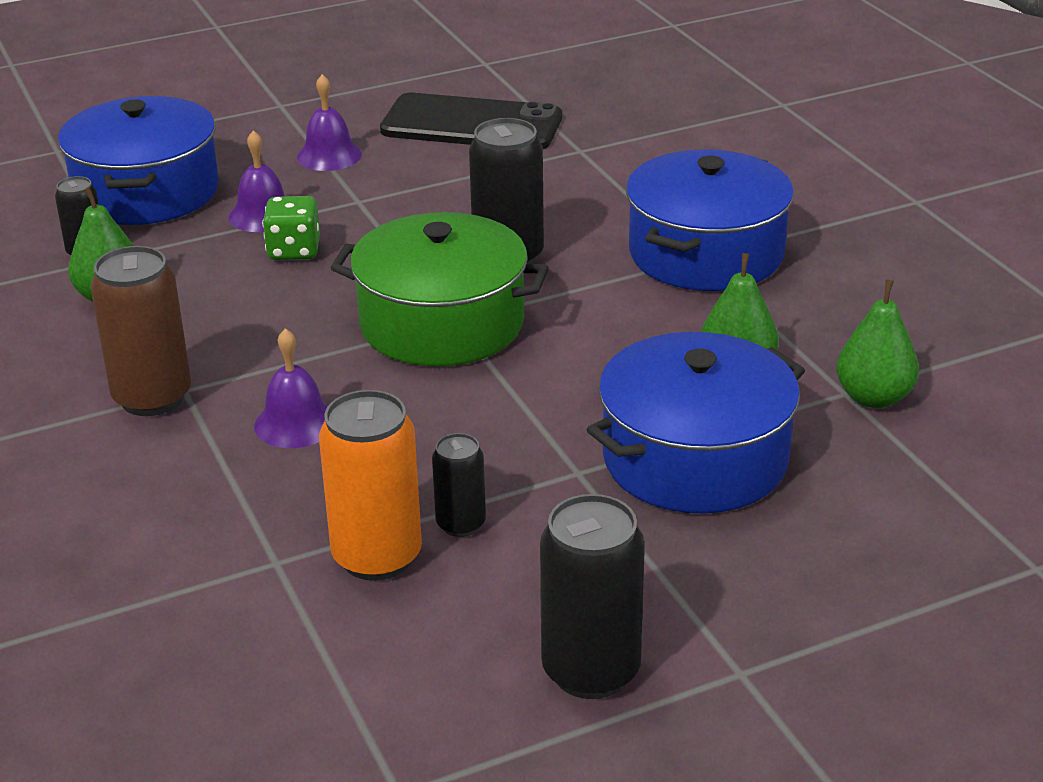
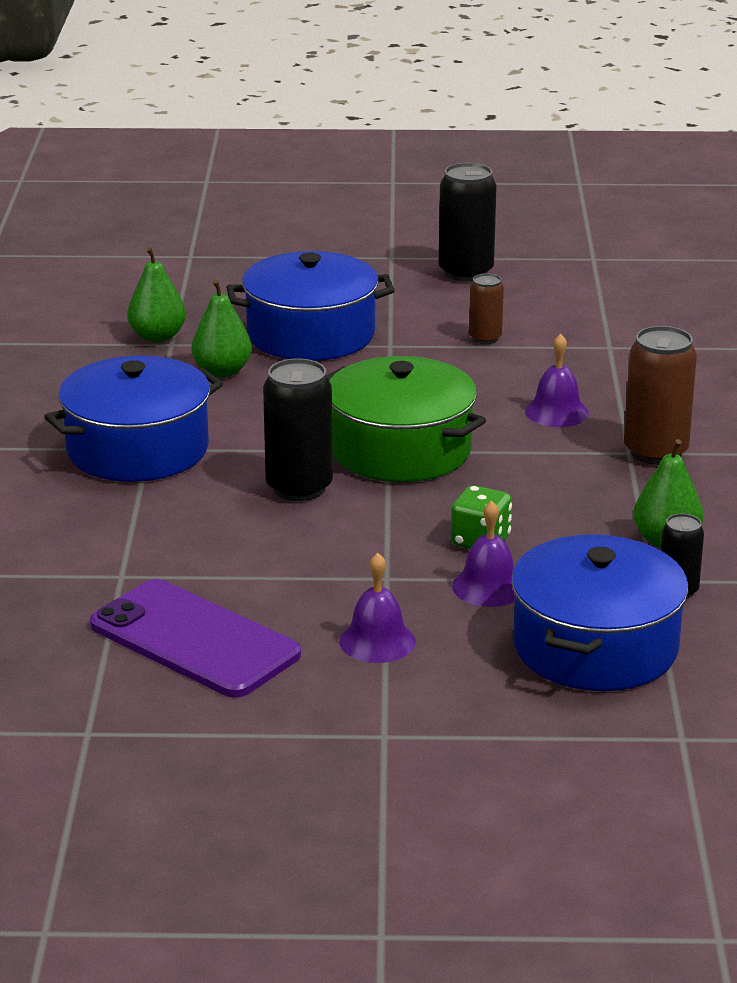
camera: 155 degrees left, 5 degrees down
orange can [319,390,422,581] -> none
black phone [380,93,562,149] -> purple phone [90,579,301,698]
black can [432,433,486,537] -> brown can [469,273,504,344]

